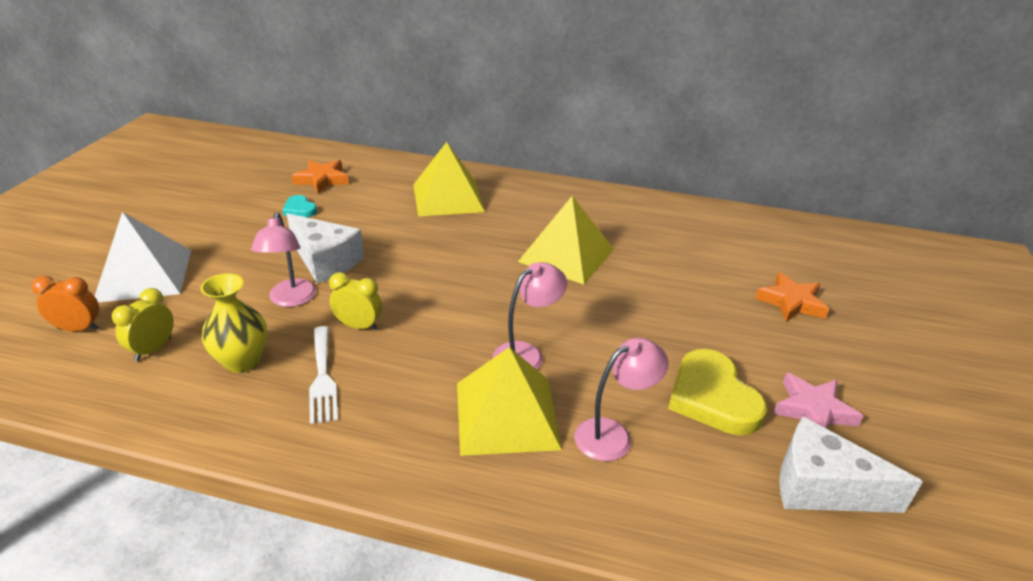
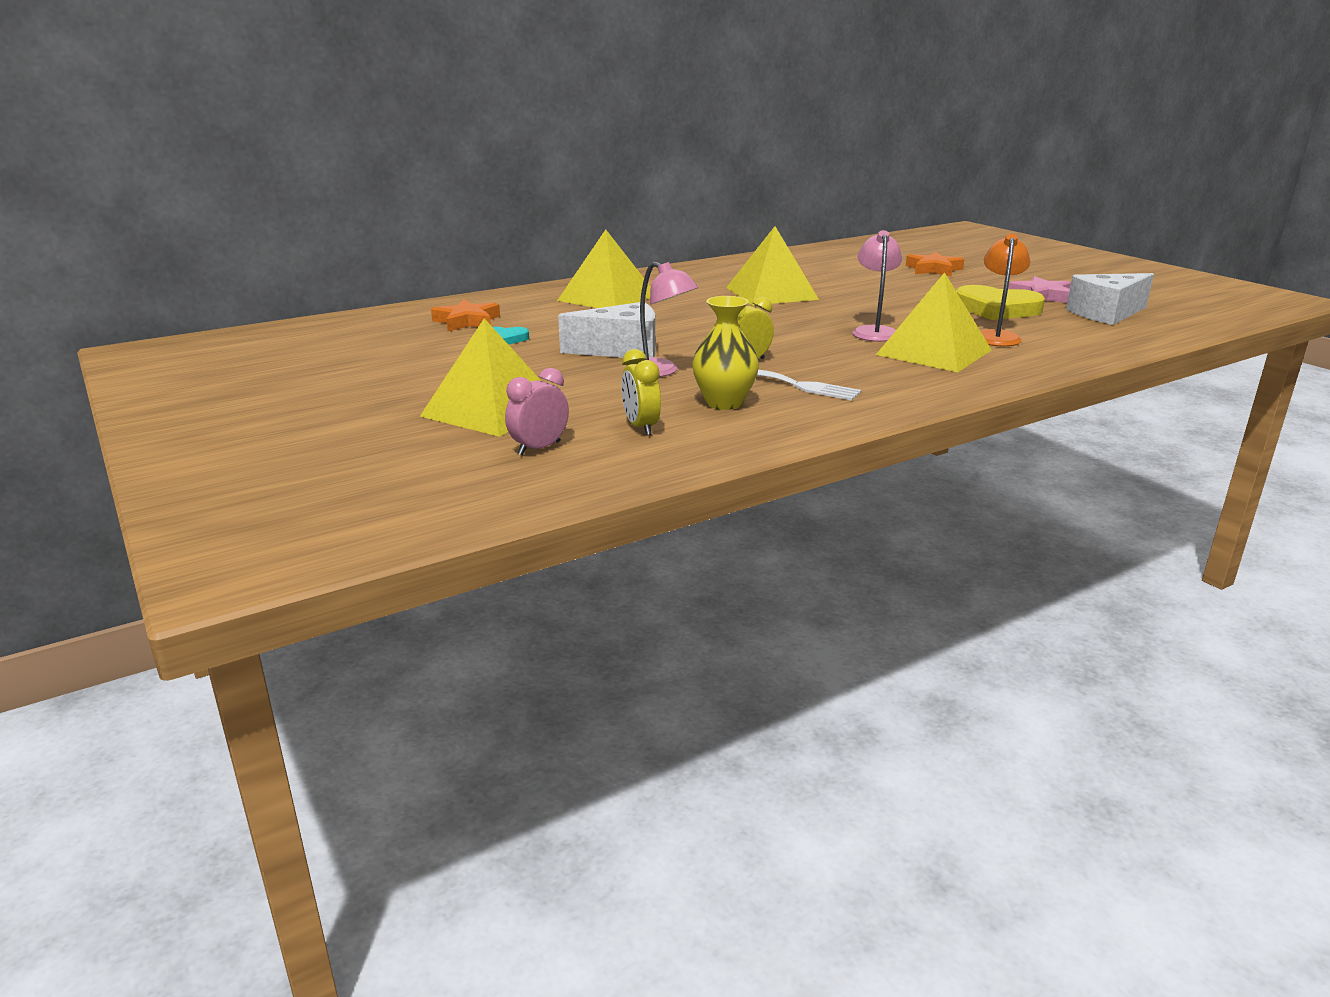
camera: 45 degrees left, 10 degrees down
orange clock [31,276,99,331] -> pink clock [505,368,569,455]
white pyramid [95,212,191,302] -> yellow pyramid [420,318,541,437]
pink lamp [574,338,668,461] -> orange lamp [980,234,1030,347]

